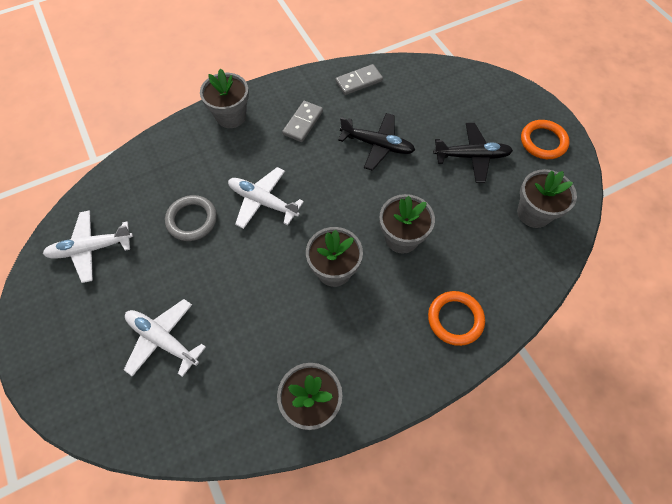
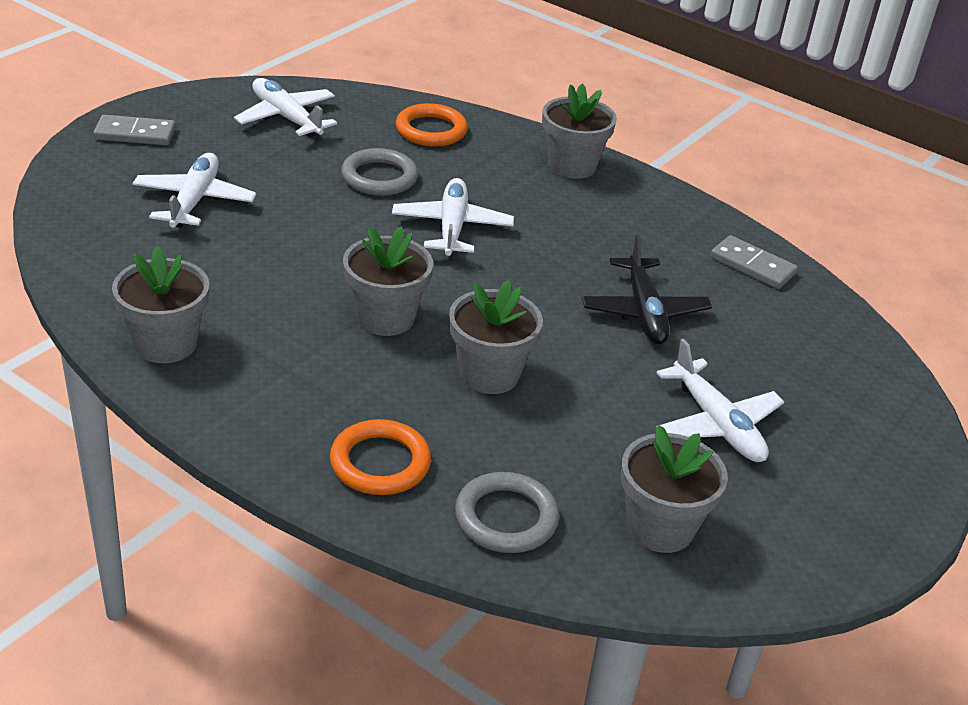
camera: 60 degrees right, 25 degrees down
grey domino [282,101,323,142] -> grey domino moved to [93,115,176,145]
black plane [433,123,513,183] -> white plane [656,339,784,462]
orange ring [521,120,570,159] -> orange ring moved to [396,103,468,147]
none -> grey ring [455,472,559,553]

